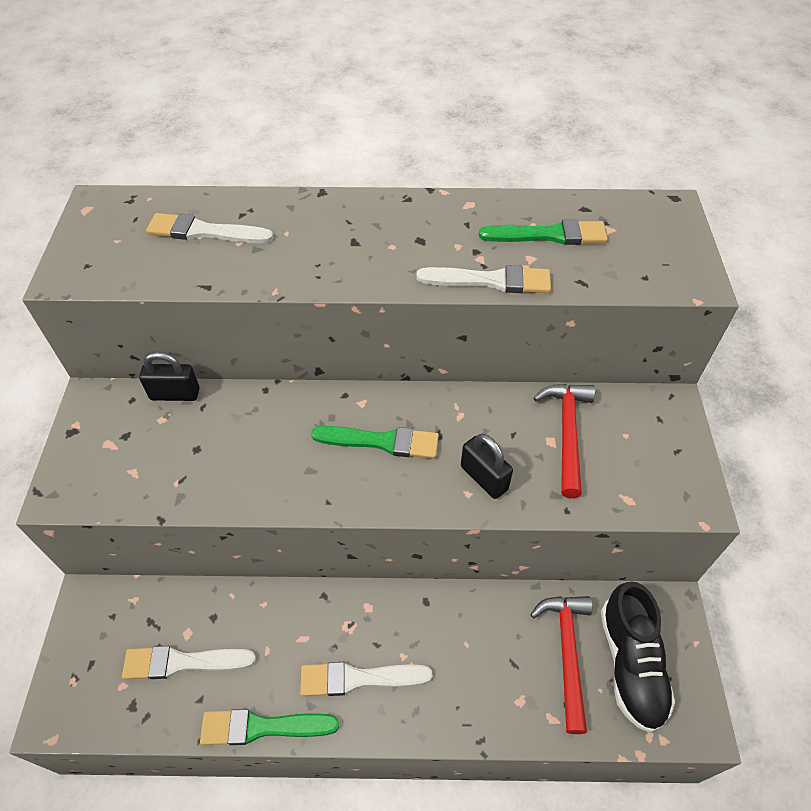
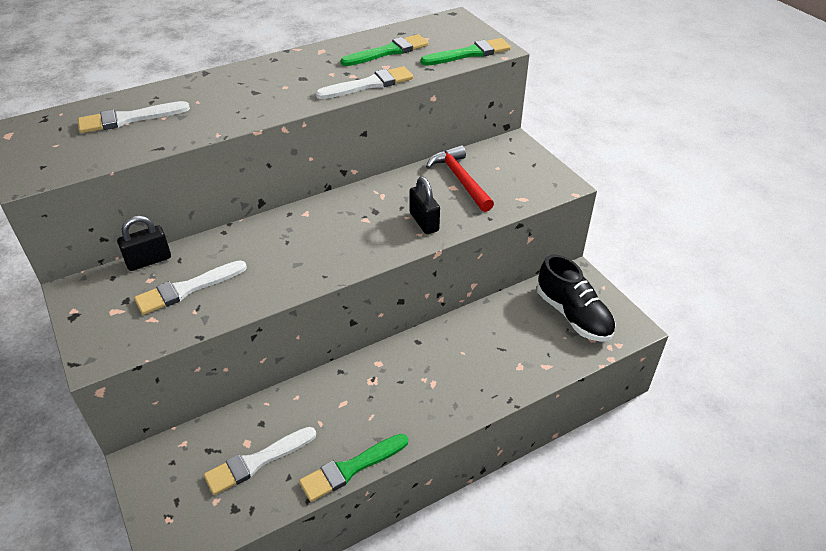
camera: 30 degrees left, 10 degrees down
white brush [300,662,433,696] -> white brush moved to [134,260,247,315]
green brush [311,426,439,459] -> green brush moved to [421,38,511,66]
black padlock [461,434,513,499] -> black padlock turned 45 degrees clockwise [409,176,440,234]
red hammer [530,596,593,734] -> none

